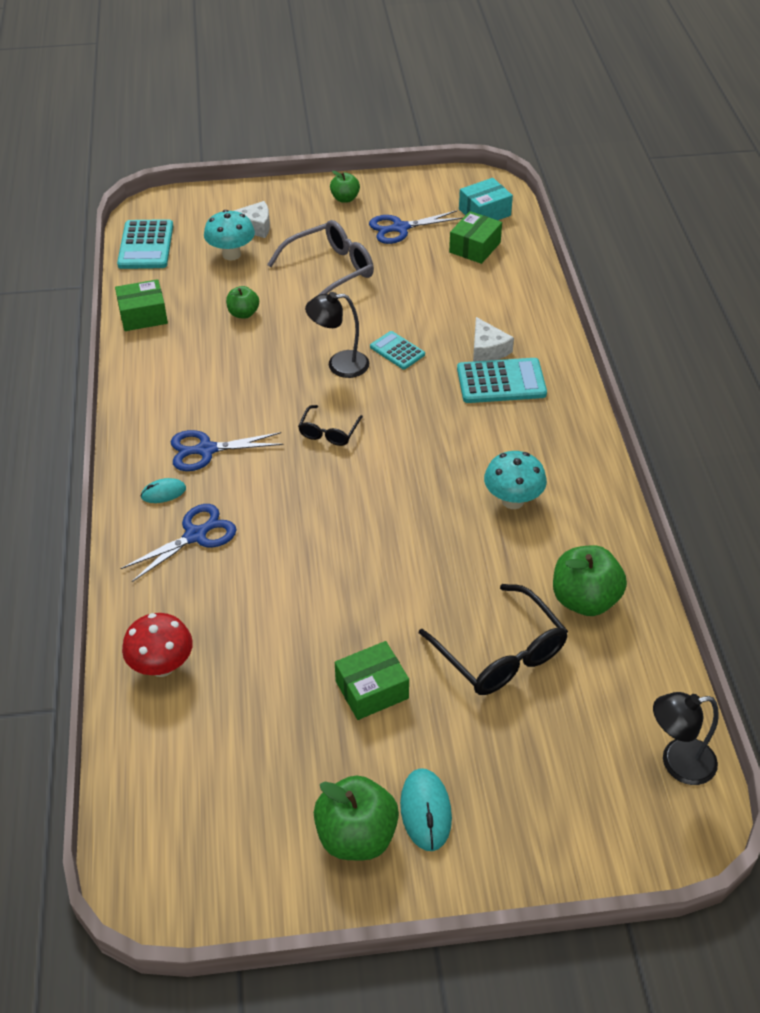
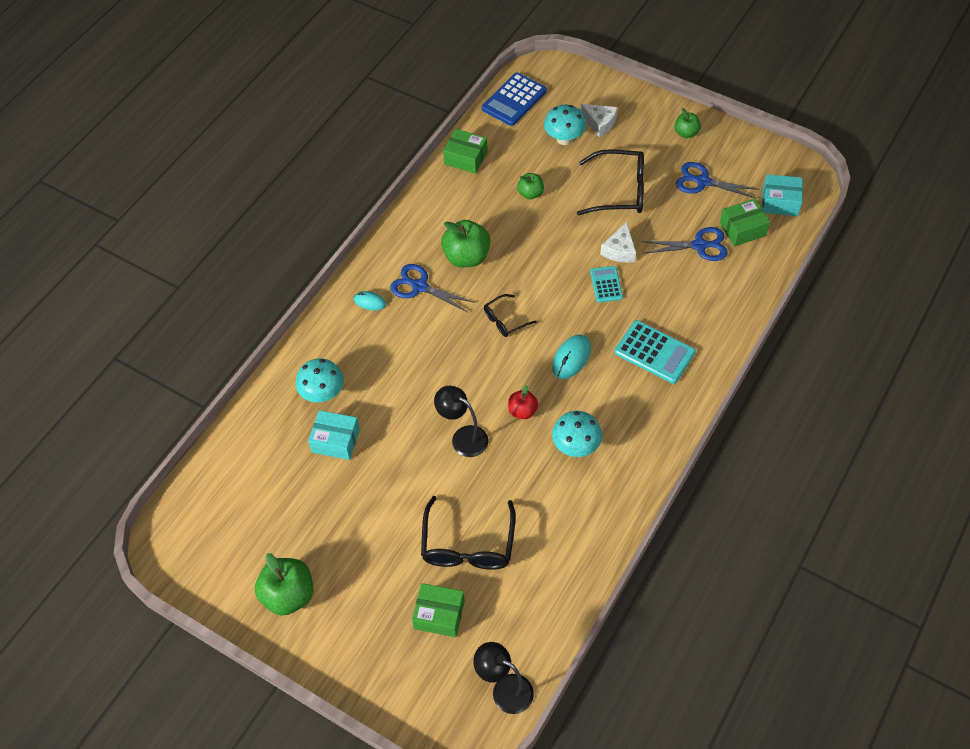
camera: 40 degrees right, 10 degrees up
turquoise calculator [117,219,173,269] -> blue calculator [482,72,547,126]
blue scissors [120,504,237,582] -> blue scissors moved to [642,227,728,261]
red mushroom [122,613,193,677] -> none
grey glasses [267,220,374,296] -> black glasses [577,149,644,215]
black lamp [305,292,369,378] -> black lamp moved to [434,386,488,457]
green box [335,641,409,720] -> green box moved to [412,583,465,637]
turquoise mouse [400,768,452,851] -> turquoise mouse moved to [552,335,591,379]
white cheese [473,317,514,362] -> white cheese moved to [600,222,636,263]
green apple [553,545,627,616] -> green apple moved to [441,220,490,267]
none -> turquoise mushroom [296,358,344,403]
none -> turquoise box [308,410,360,460]
none -> red apple [508,385,538,419]

